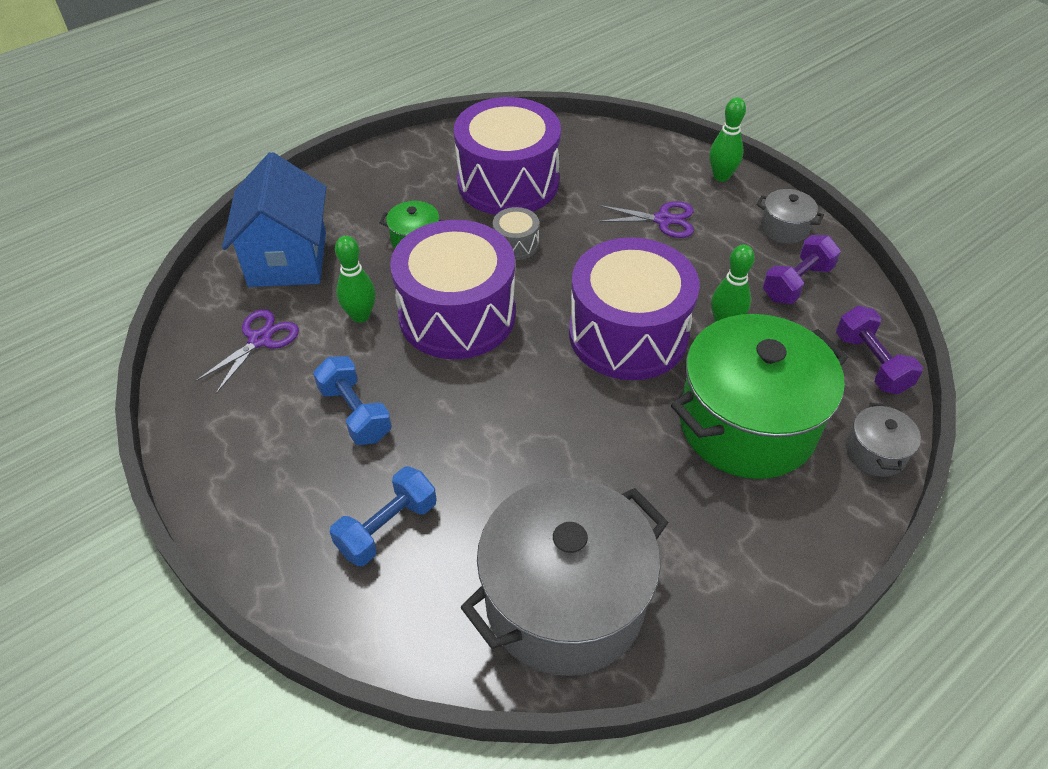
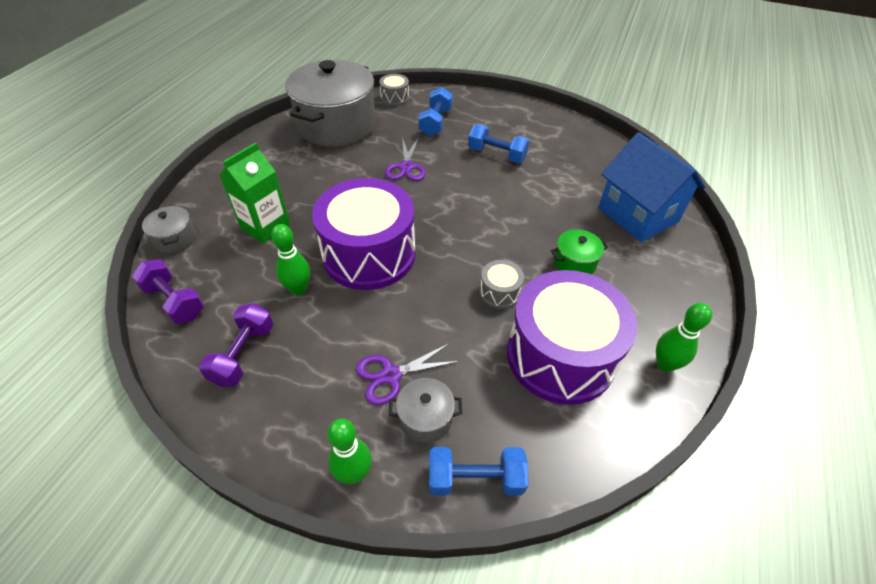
camera: 150 degrees right, 0 degrees up
purple scissors [195,309,299,394] -> purple scissors moved to [385,137,426,181]
green bowling pin [335,236,376,323] -> green bowling pin moved to [656,303,712,372]
purple drum [390,220,516,359] -> none
green pot [671,314,849,479] -> green carton [220,143,290,244]
grey pot [757,189,824,244] -> grey pot moved to [389,378,463,443]
none -> grey drum [379,74,409,106]
none -> blue dumbbell [429,447,528,496]

